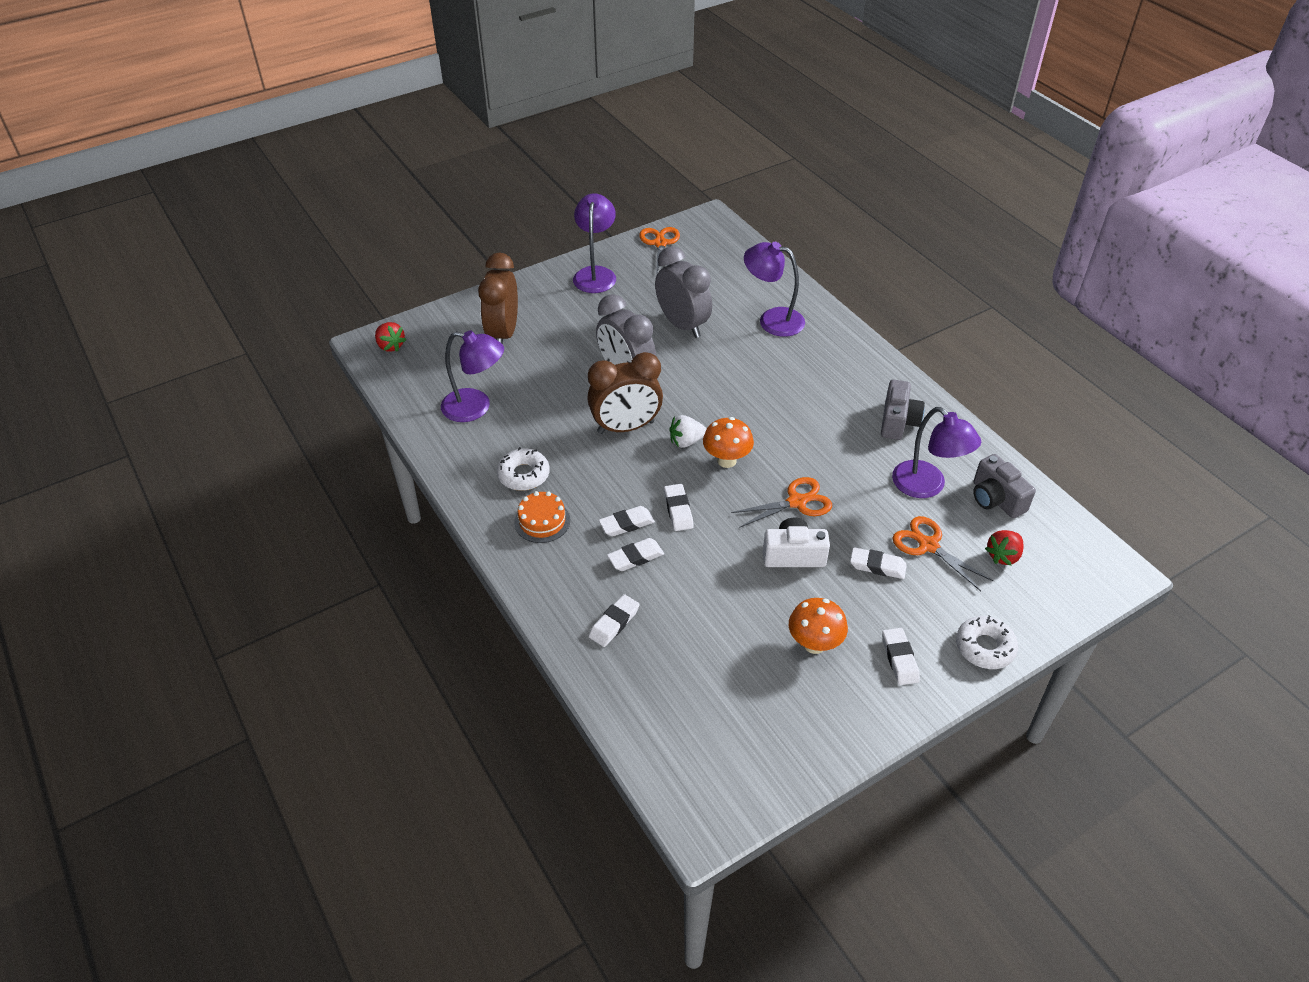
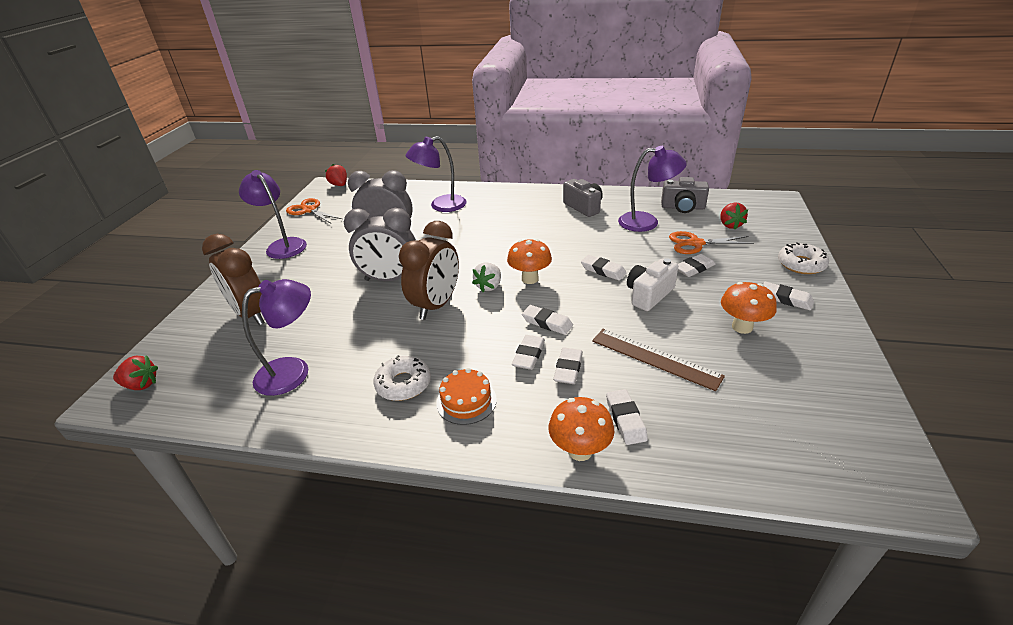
camera: 45 degrees left, 10 degrees down
orange scissors [731,477,832,528] -> white eraser [581,255,626,281]
none -> red strawberry [325,164,347,186]
none -> orange mushroom [548,397,614,461]
none -> brown ruler [592,329,725,391]

